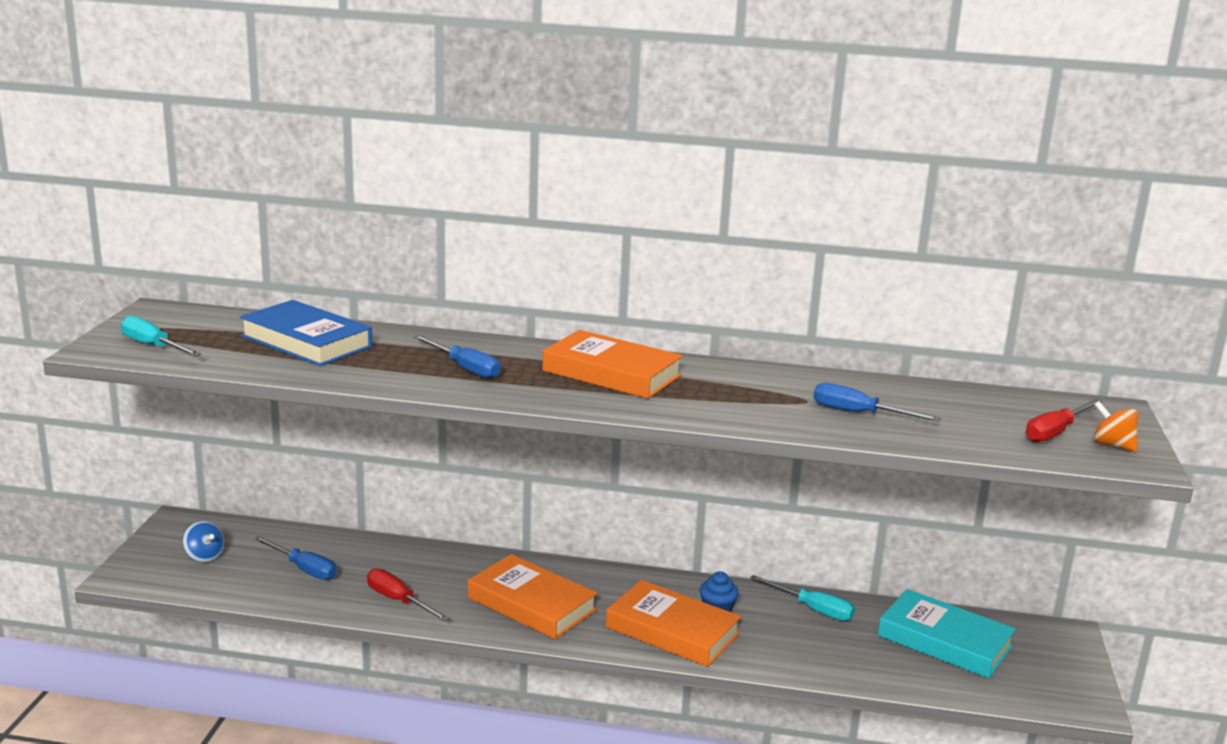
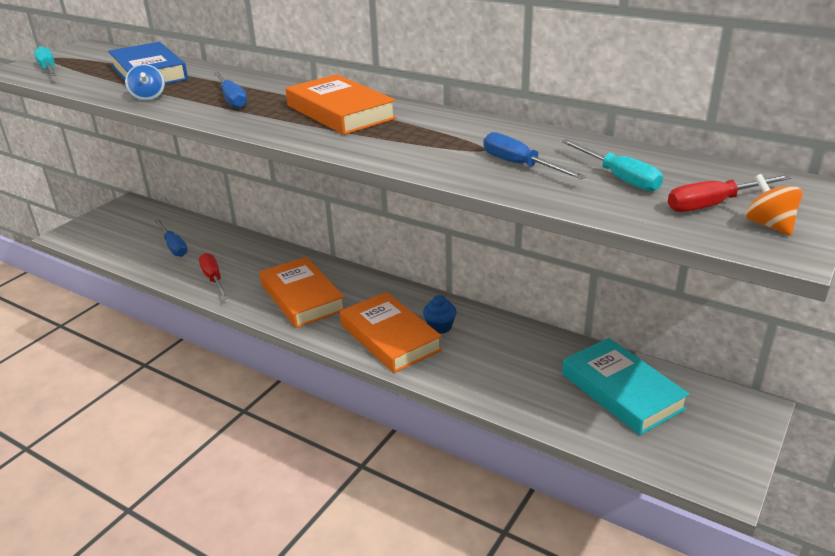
camera: 25 degrees right, 10 degrees up
blue spinning top [183,521,224,562] -> blue spinning top moved to [125,64,165,101]
turquoise screwdriver [750,575,855,621] -> turquoise screwdriver moved to [561,139,663,192]

